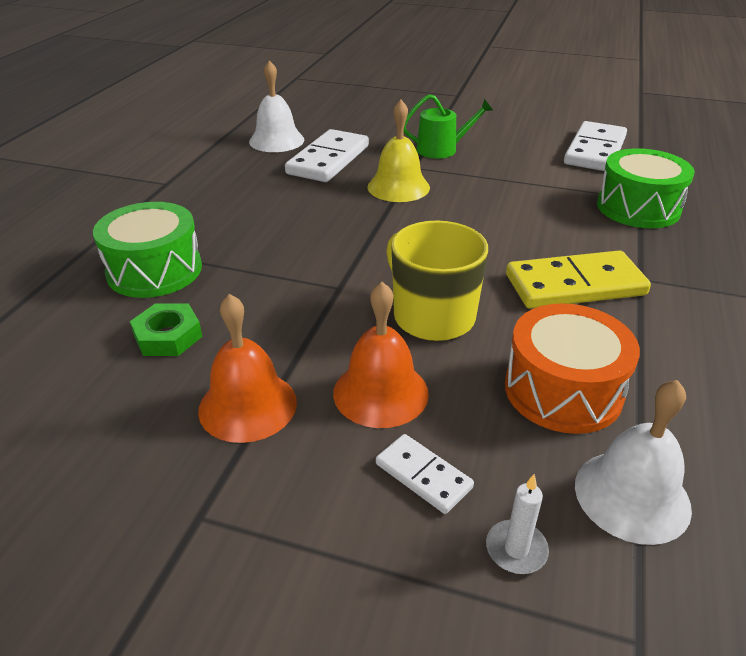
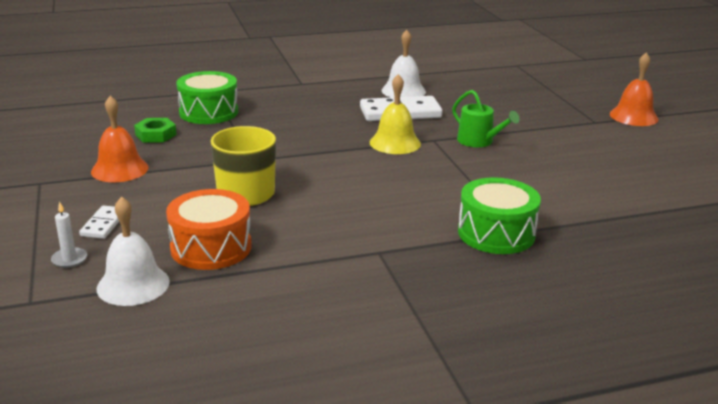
camera: 55 degrees right, 10 degrees down
orange bell [333,282,429,428] -> orange bell moved to [610,52,659,126]
yellow domino [506,250,651,309] -> none
white domino [564,121,627,171] -> none

